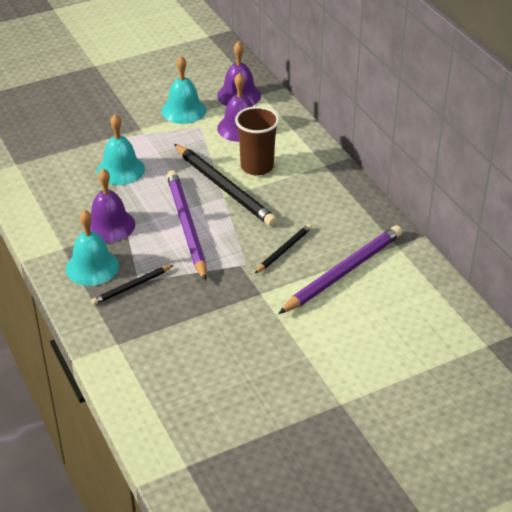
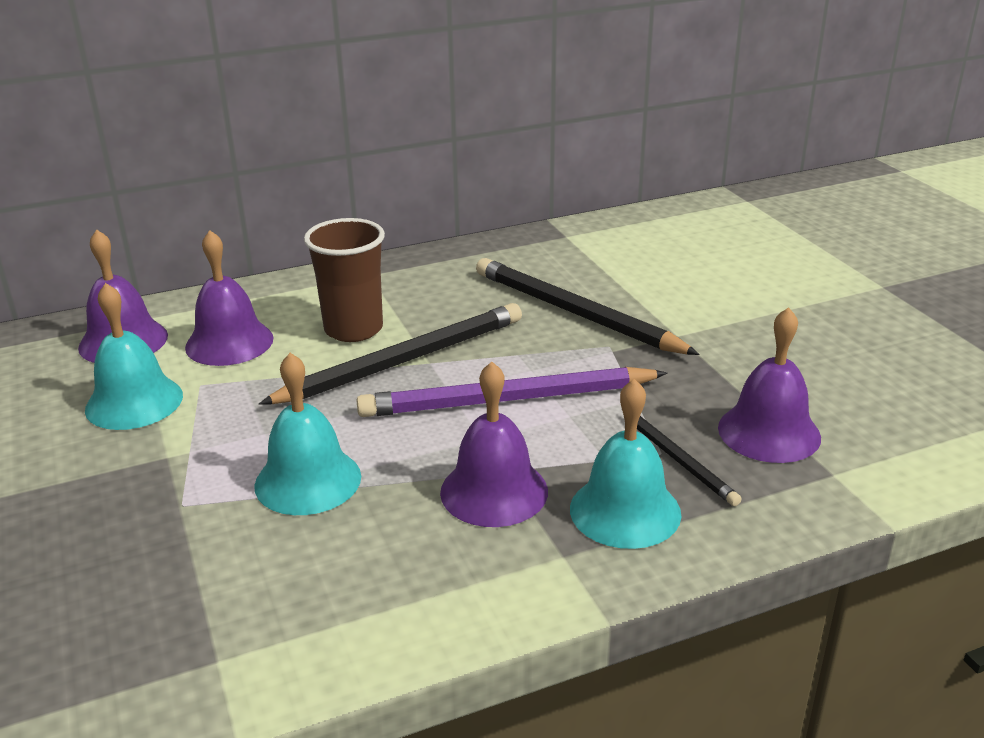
camera: 85 degrees left, 10 degrees down
black pencil [255,224,312,273] -> black pencil [476,258,700,355], size x1.90
purple pencil [278,225,402,314] -> none
none -> purple bell [718,307,821,463]

